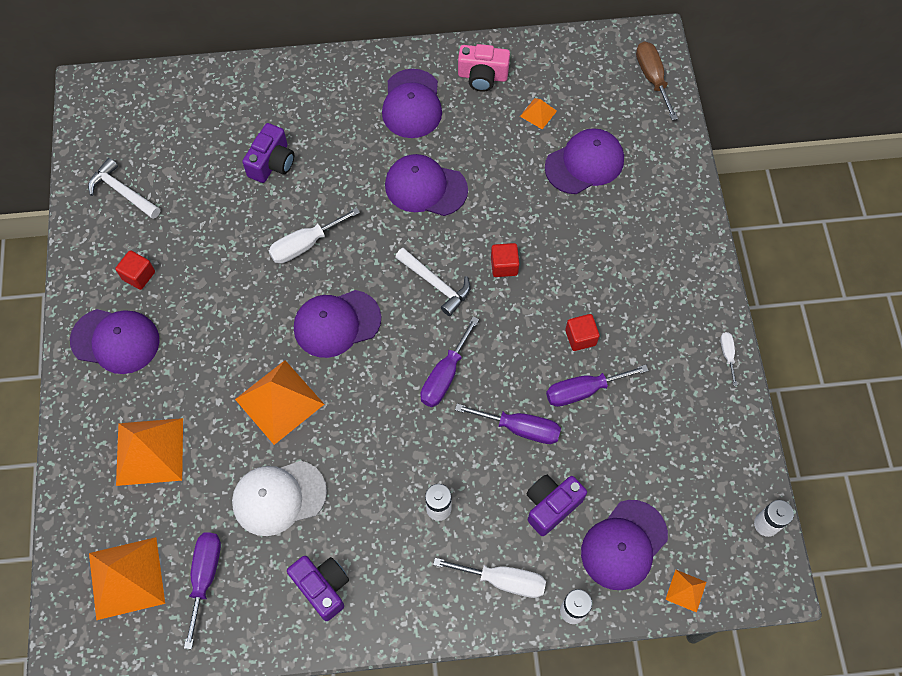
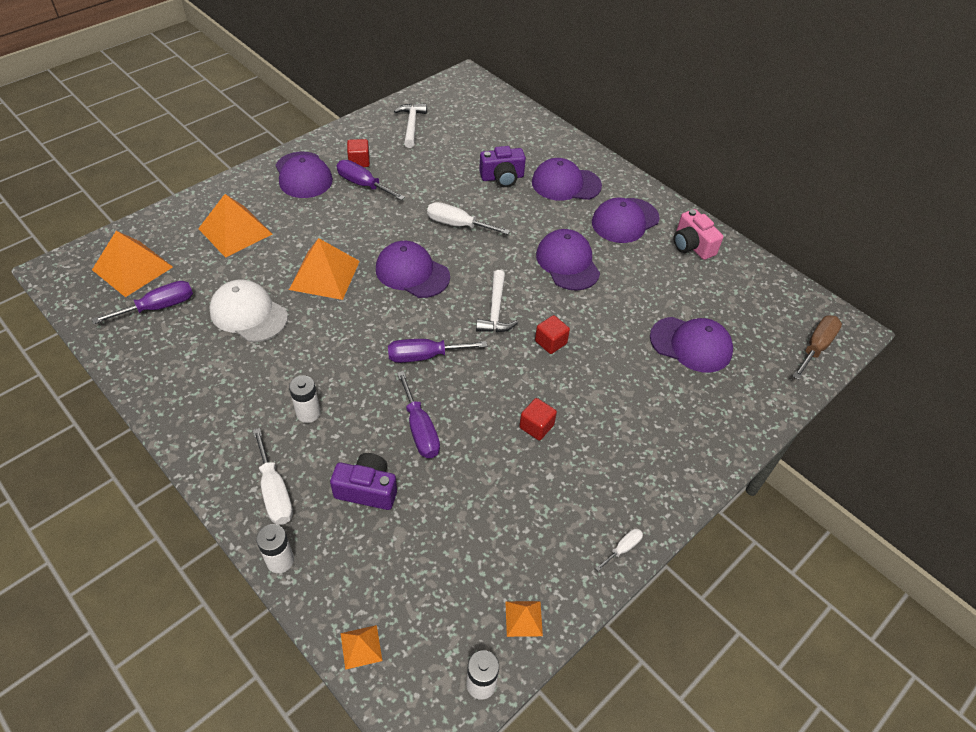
camera: 50 degrees right, 15 degrees down
purple camera [287,556,349,621] -> none
orange pyramid [520,98,557,129] -> orange pyramid moved to [505,601,543,637]
purple screwdriver [546,365,649,407] -> purple screwdriver moved to [337,160,405,200]
purple cap [581,500,668,590] -> purple cap moved to [532,158,602,201]

